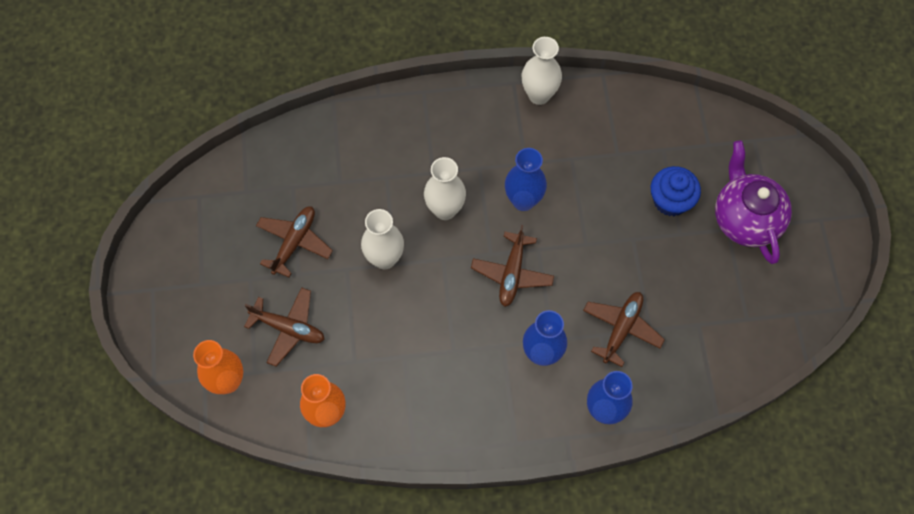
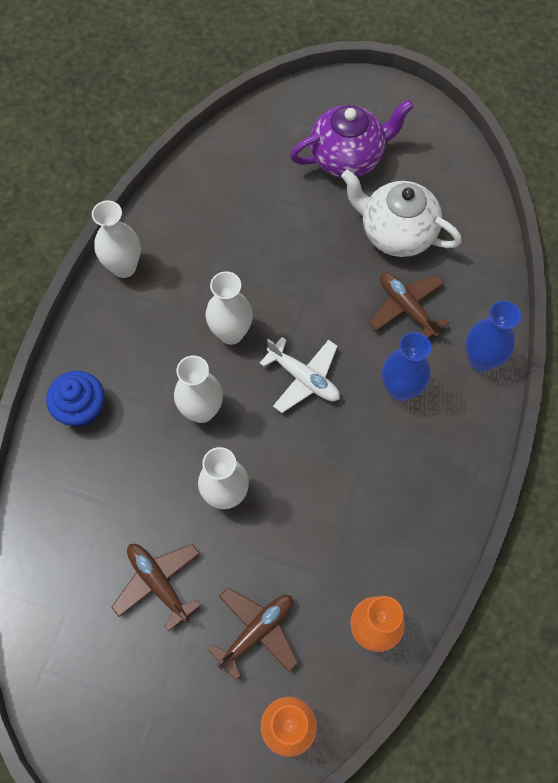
camera: 65 degrees left, 0 degrees up
brown plane [471,225,554,307] -> white plane [260,337,340,413]
blue vase [505,148,547,211] -> white vase [206,271,253,345]
blue cupcake [651,166,701,216] -> blue cupcake moved to [46,371,104,427]
purple teapot [715,141,792,264] -> purple teapot turned 150 degrees clockwise [290,99,414,178]
none -> white teapot [341,170,462,257]

